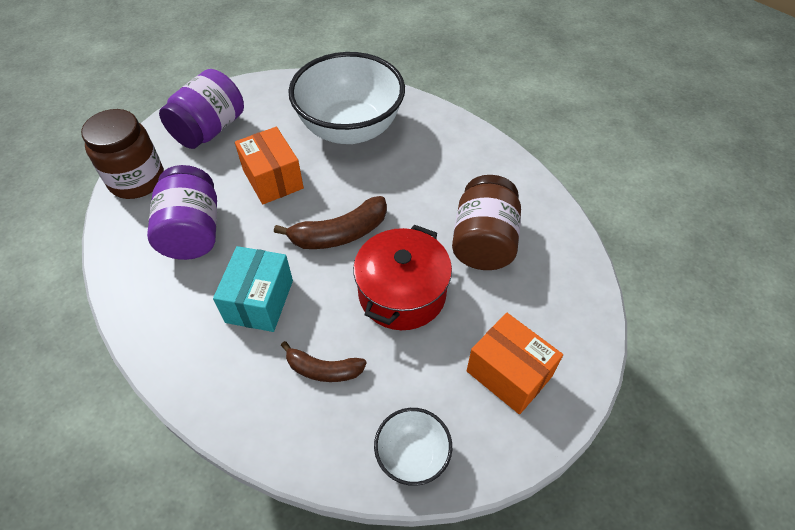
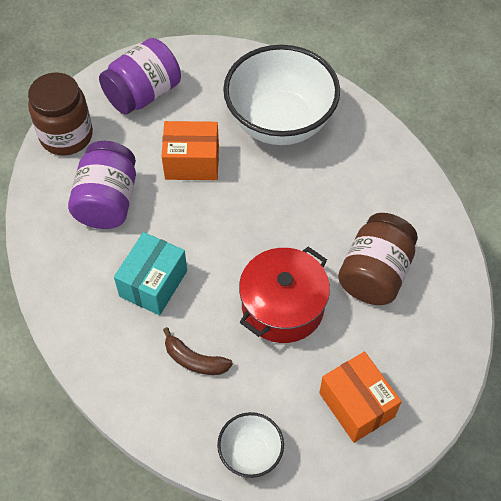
camera: 15 degrees right, 5 degrees up
orange box [235,127,304,204] -> orange box turned 75 degrees counterclockwise [161,121,219,180]
brown banana [274,196,387,249] -> none

